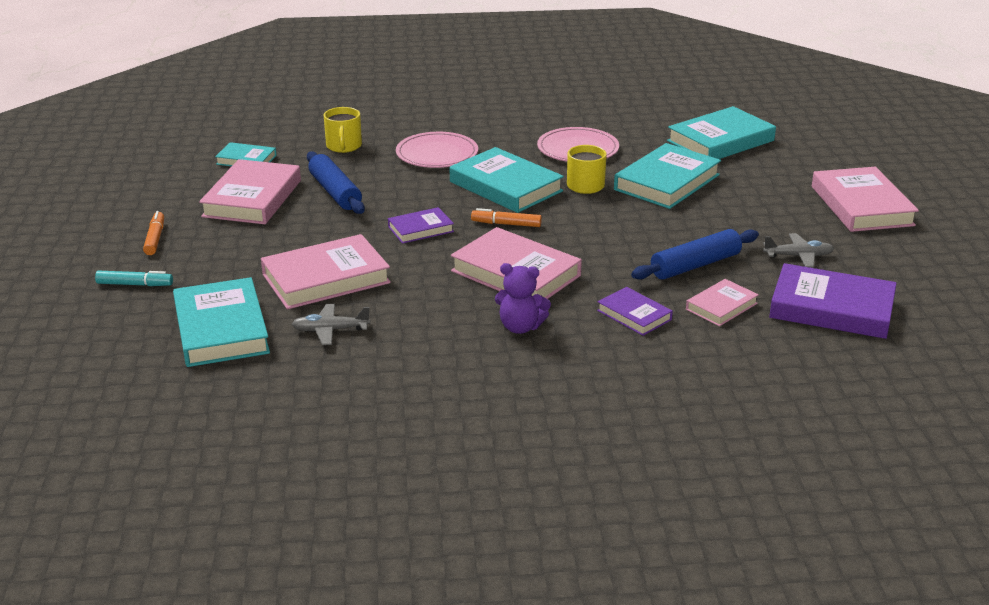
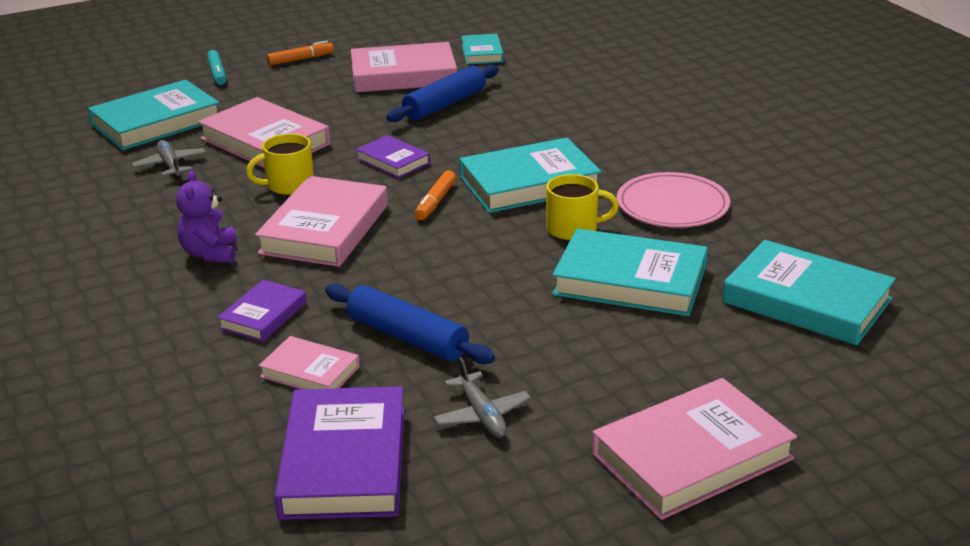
camera: 70 degrees right, 0 degrees up
yellow mug [324,107,362,153] -> yellow mug moved to [246,134,314,195]
pink plate [396,132,478,168] -> none
turquoise book [450,147,564,213] -> turquoise book turned 45 degrees clockwise [459,138,601,213]
orange marker [471,208,542,227] -> orange marker turned 150 degrees counterclockwise [414,170,456,220]

